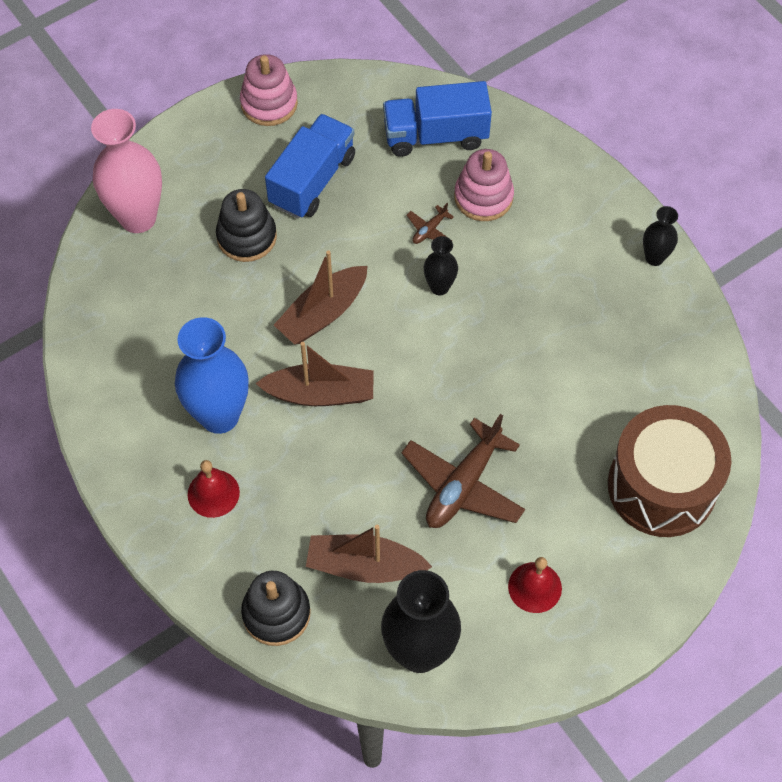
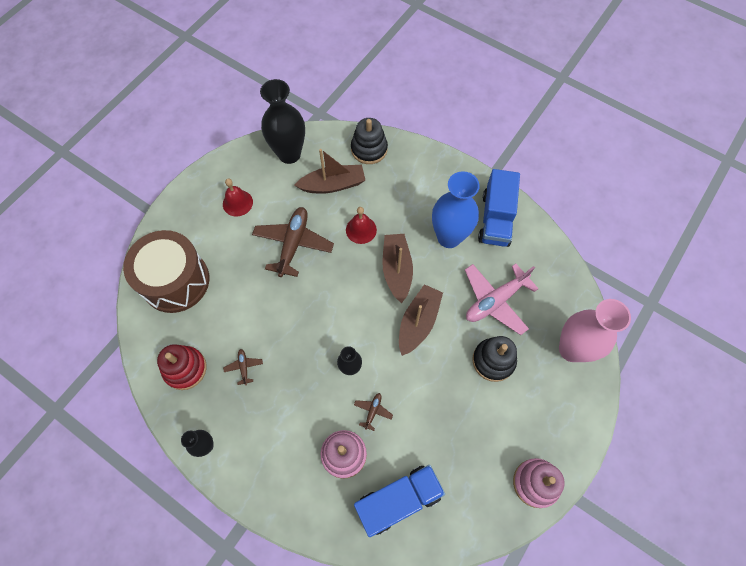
camera: 160 degrees right, 5 degrees up
red bell [188,460,240,518] -> red bell moved to [346,207,377,244]
brown boat [255,342,374,406] -> brown boat turned 105 degrees clockwise [382,234,413,303]
blue truck [265,114,355,218] -> blue truck moved to [478,169,520,247]
none -> red stacking toy [157,344,206,390]
none -> brown plane [223,349,263,385]
none -> pink plane [465,264,539,335]

